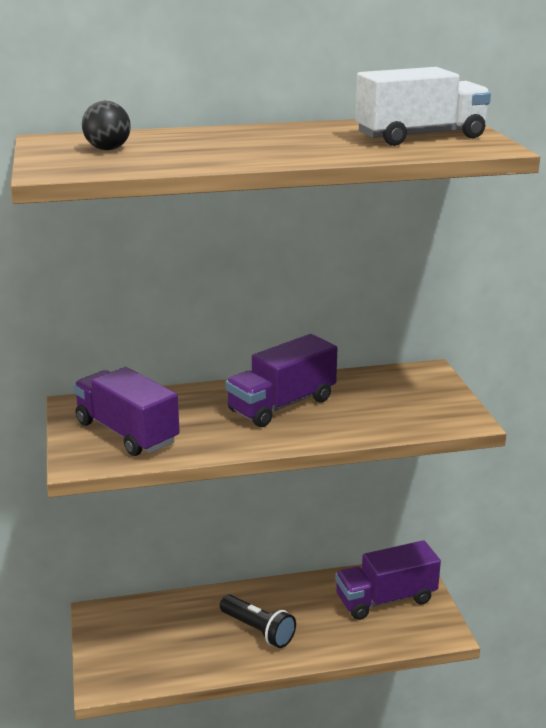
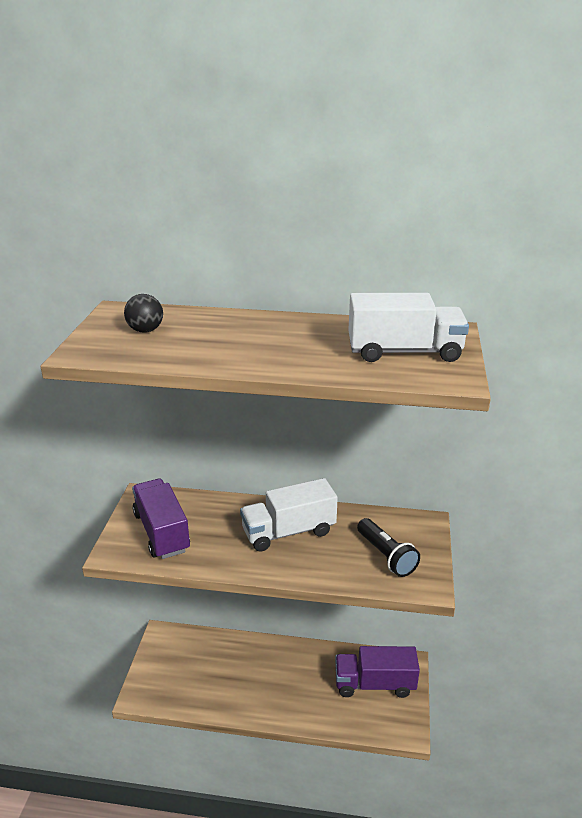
camera: 20 degrees right, 5 degrees up
black flashlight [220,595,296,648] -> black flashlight moved to [357,518,420,577]
purple truck [225,334,337,427] -> white truck [240,478,338,552]

